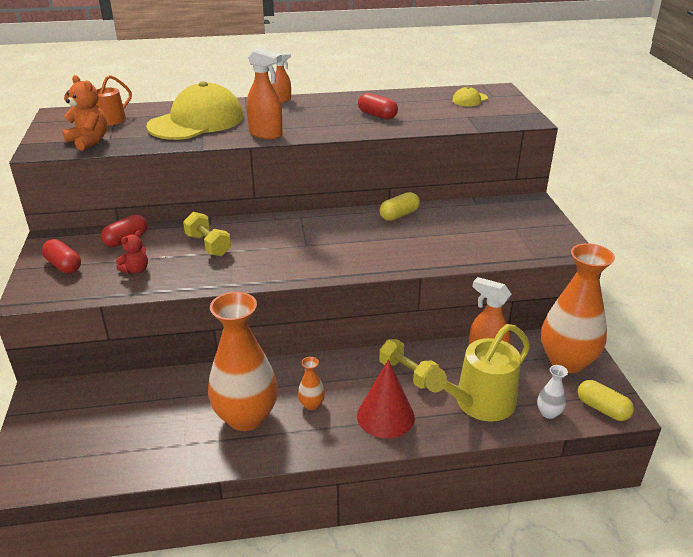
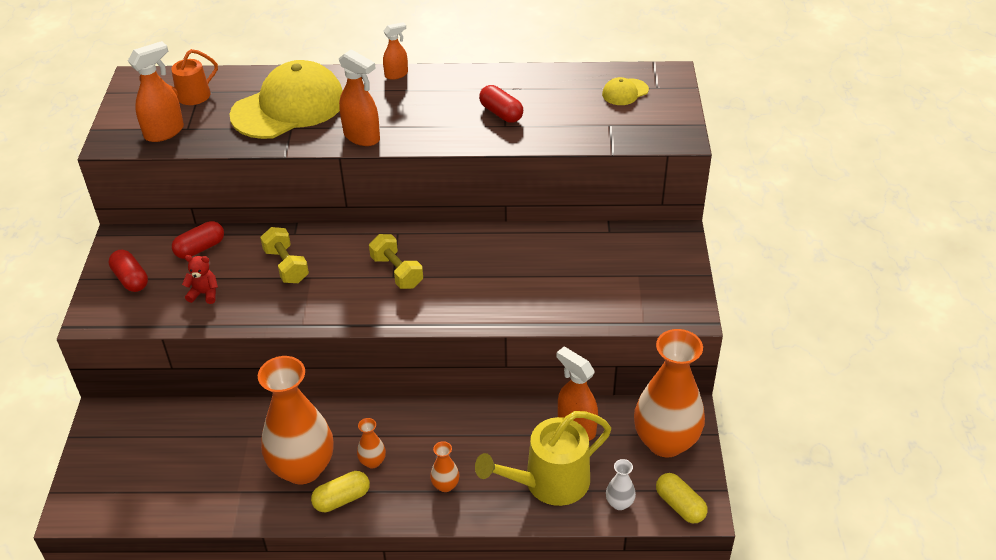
camera: 10 degrees right, 10 degrees up
orange teddy bear [62,75,107,151] -> orange spray bottle [128,41,184,142]
red teddy bear [116,231,148,274] -> red teddy bear turned 135 degrees counterclockwise [182,255,218,304]
red cone [357,359,415,438] -> orange vase [430,441,459,492]
yellow dumbbell [379,339,439,388] -> yellow dumbbell moved to [369,234,423,289]
yellow capsule [380,192,420,221] -> yellow capsule moved to [311,471,370,512]

